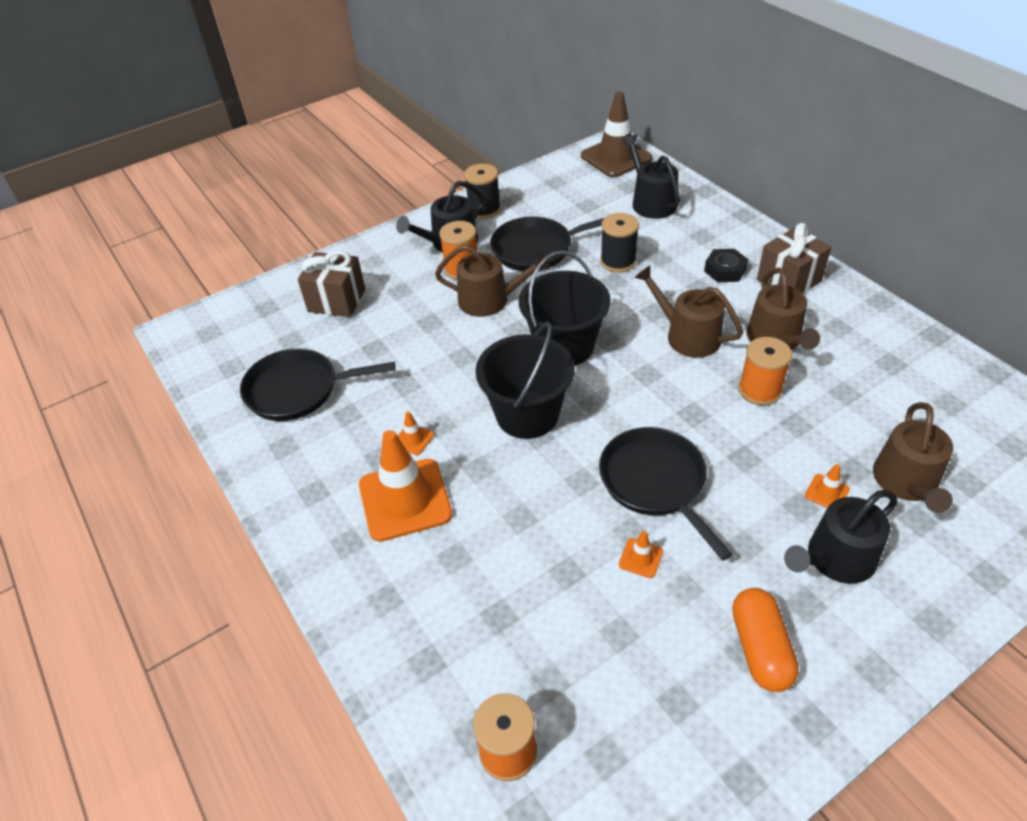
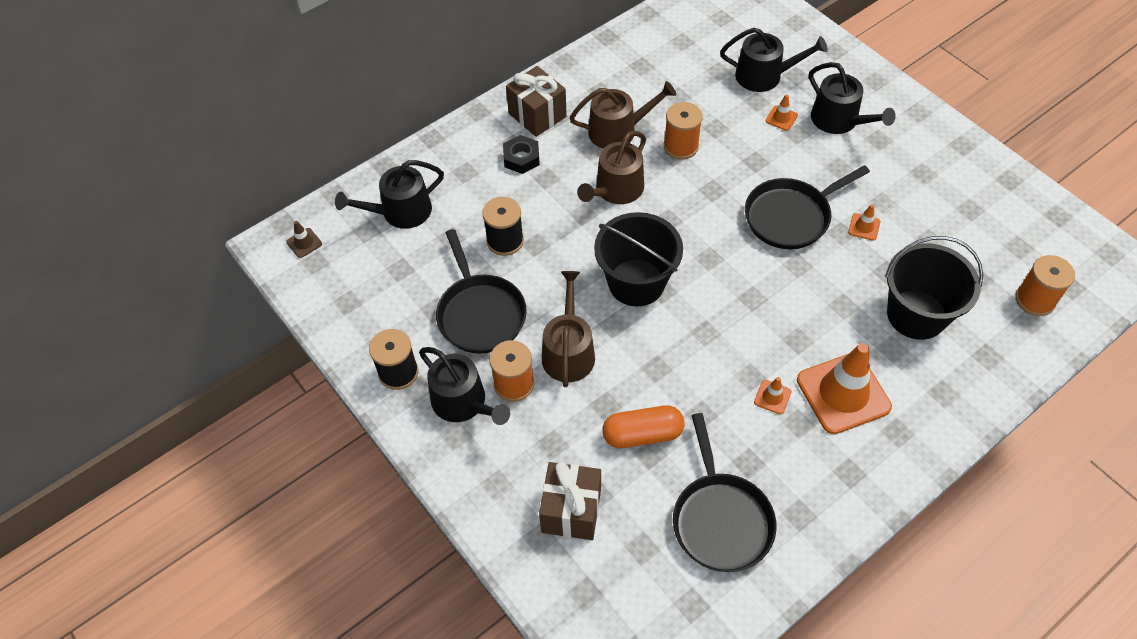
camera: 95 degrees left, 10 degrees up
black bucket [476,322,575,439] -> black bucket moved to [885,236,983,340]
brown traffic cone [581,91,653,177] -> brown traffic cone [286,221,322,258], size x0.42
orange capsule [732,588,799,692] -> orange capsule moved to [602,406,685,448]
brown watering can [873,402,953,513] -> black watering can [720,28,828,92]

